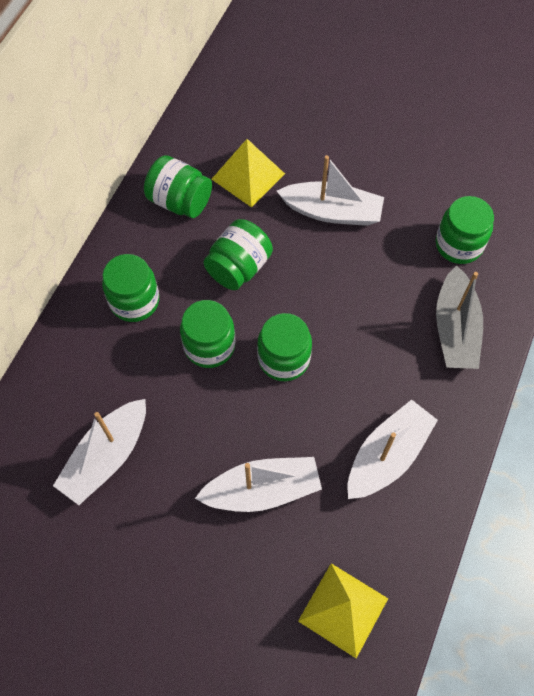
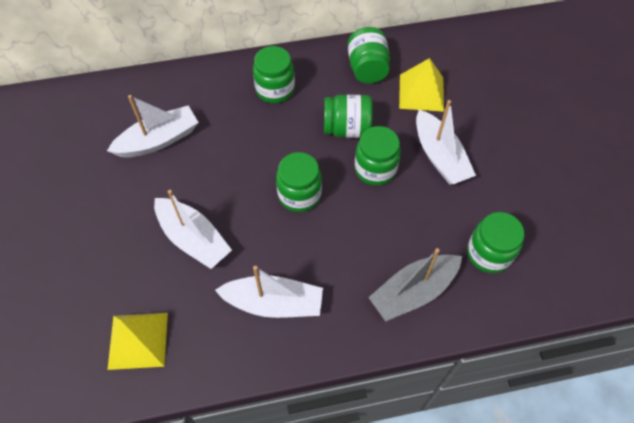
camera: 55 degrees right, 5 degrees down
white boat [53,399,146,505] -> white boat turned 150 degrees clockwise [107,95,199,157]
green jar [180,300,235,368] -> green jar moved to [355,126,401,186]

